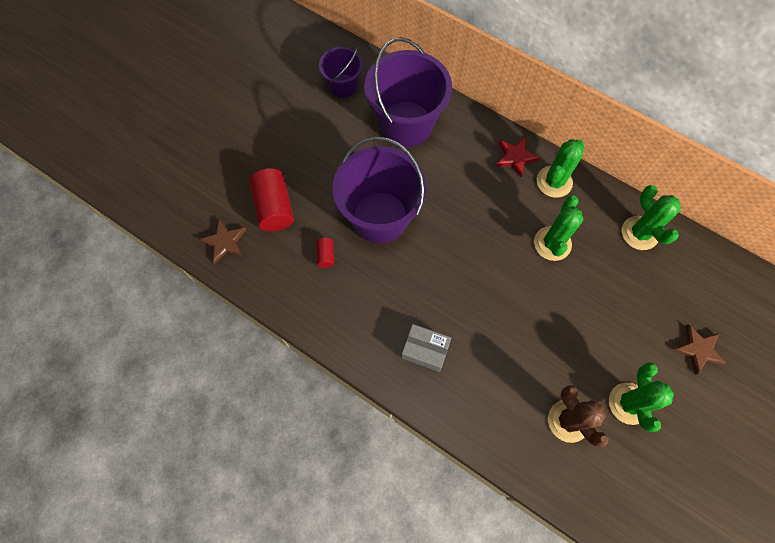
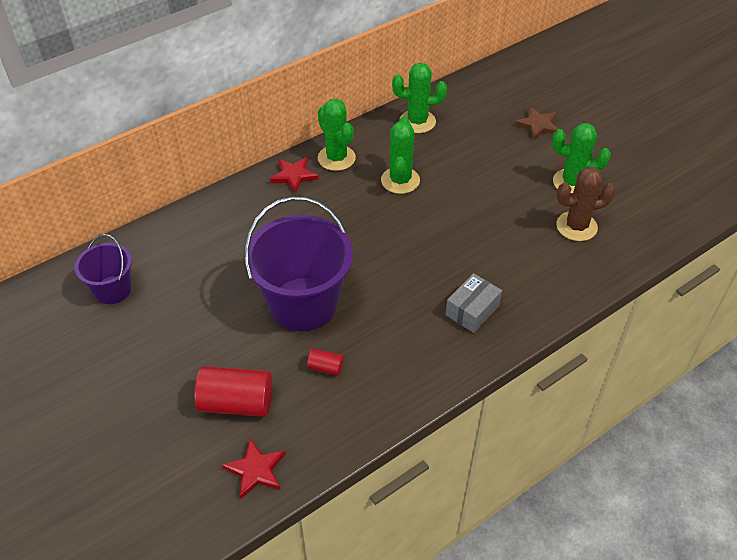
camera: 70 degrees left, 20 degrees down
brown star [199,219,247,264] -> red star [222,438,285,499]
purple bucket [364,37,452,147] -> none
green cactus [534,195,584,261] -> green cactus turned 60 degrees clockwise [381,117,420,194]

